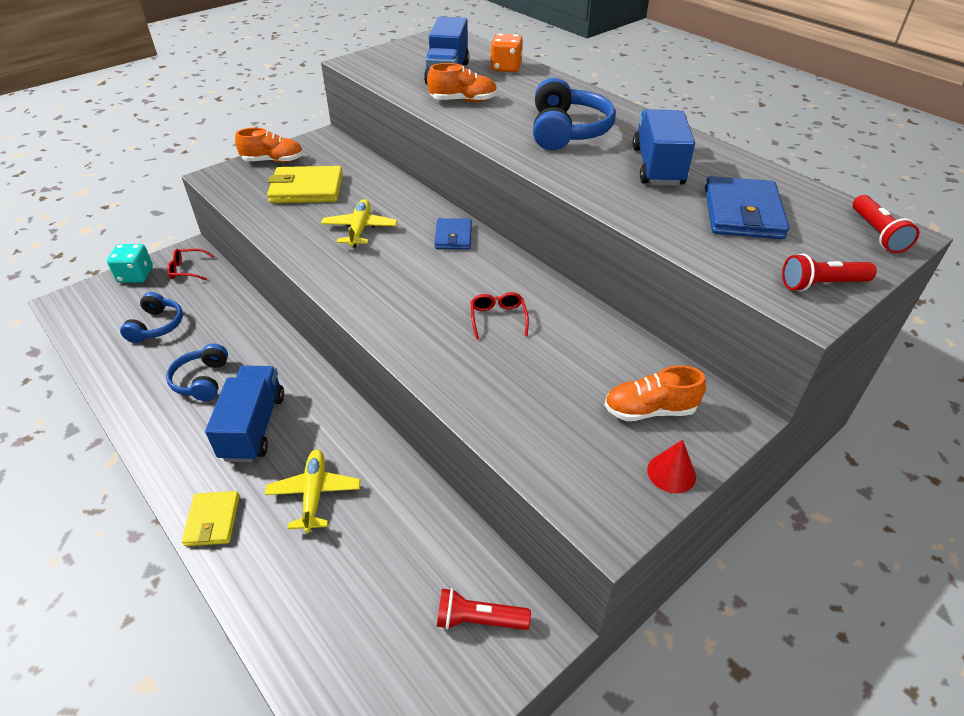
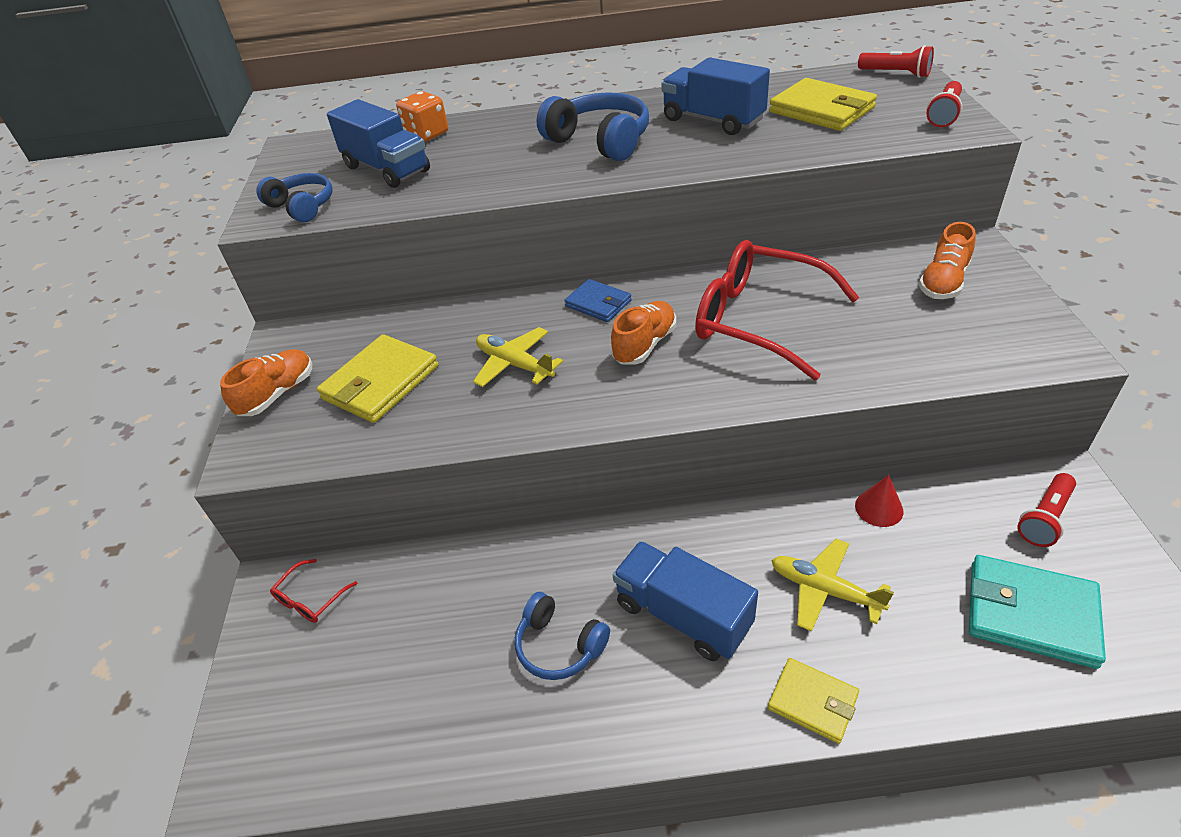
camera: 50 degrees left, 0 degrees up
turquoise dice [107,244,153,283] -> none
blue headphones [120,292,183,343] -> blue headphones moved to [256,173,333,222]
orange shoe [427,63,497,102] -> orange shoe moved to [611,301,676,365]
red glasses [471,292,529,340] -> red glasses [695,240,860,380], size x2.40
red cone [647,440,696,493] -> red cone moved to [855,475,903,527]
blue wallet [705,176,789,239] -> yellow wallet [769,78,877,131]
none -> turquoise wallet [969,555,1106,669]

